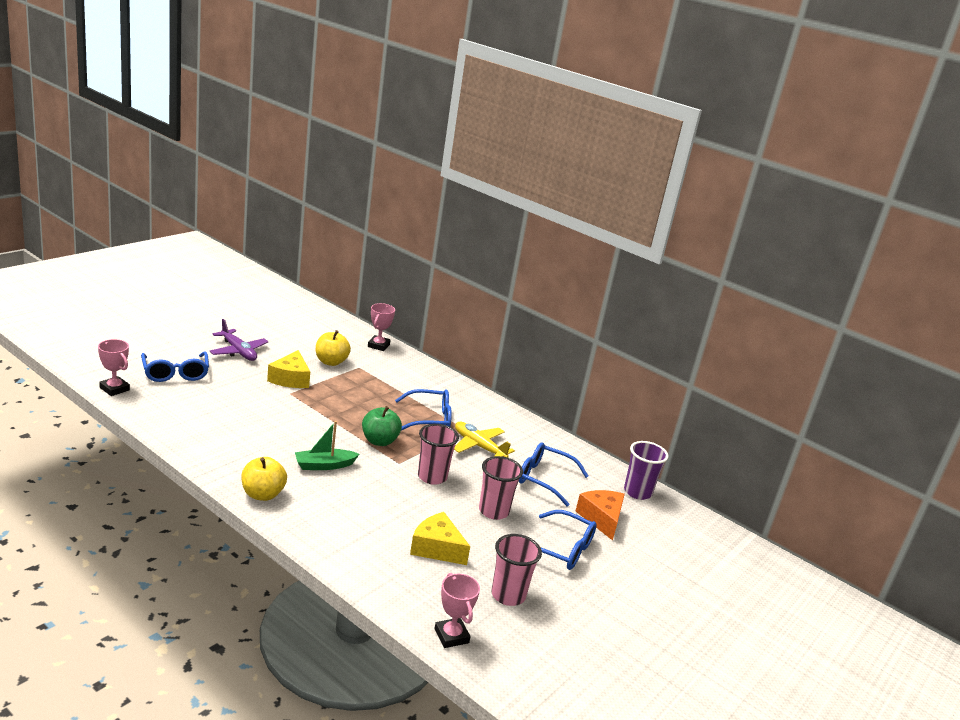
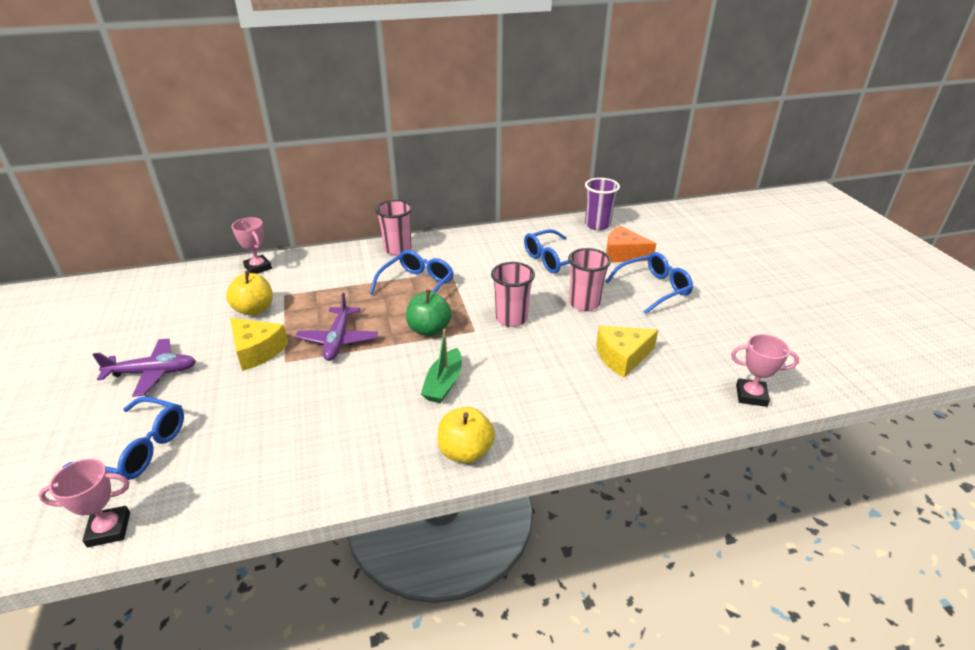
camera: 50 degrees left, 10 degrees up
yellow plane [454,422,515,458] -> none
pink cup [492,534,542,606] -> pink cup moved to [375,200,413,256]
none -> purple plane [295,293,378,361]

